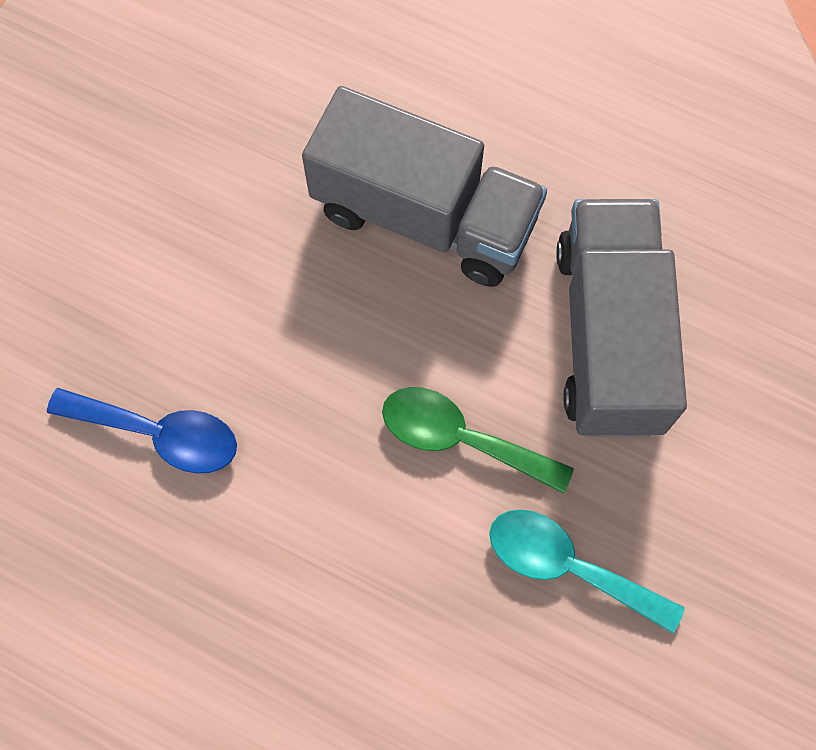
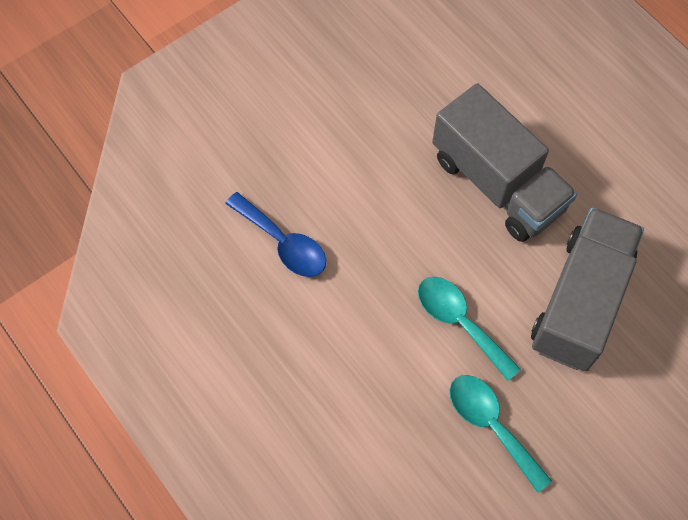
camera: 25 degrees right, 5 degrees down
green spoon [382,387,574,494] -> turquoise spoon [418,277,521,381]

